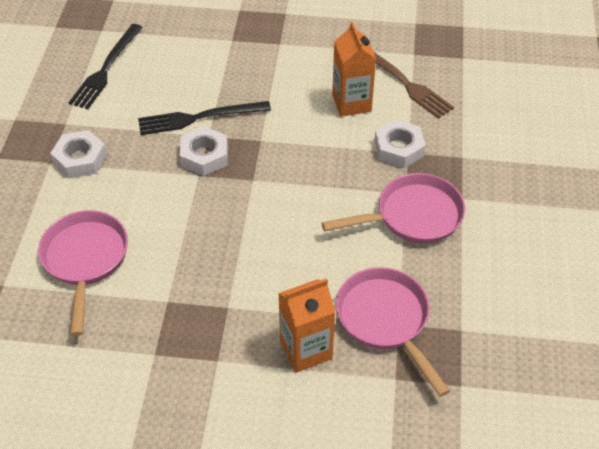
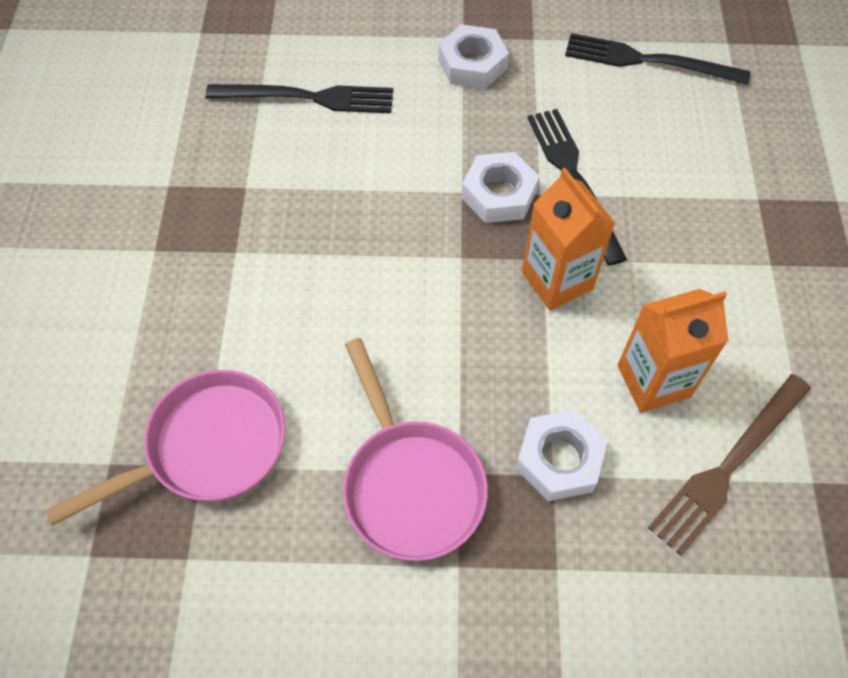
camera: 85 degrees right, 10 degrees up
pink pan [38,210,128,336] -> black fork [205,84,393,113]
orange carton [278,278,335,373] -> orange carton moved to [522,168,616,310]

